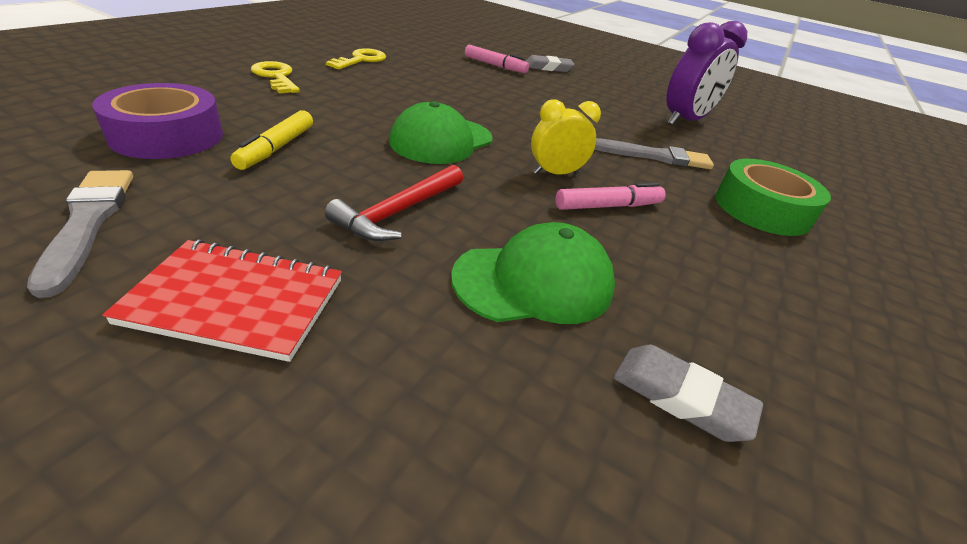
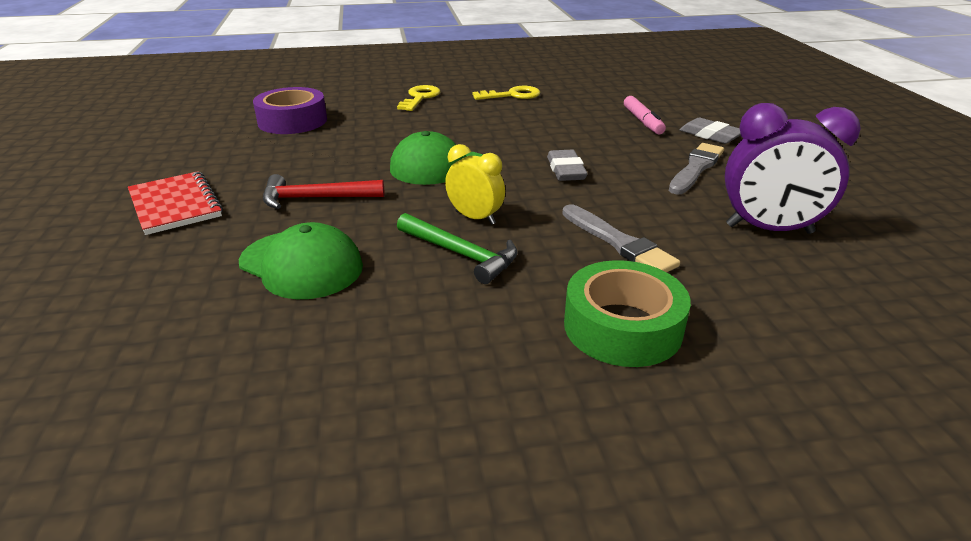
camera: 55 degrees right, 5 degrees down
grey brush [27,170,133,298] -> grey brush moved to [669,143,724,194]
yellow marker [230,110,313,170] -> none
pink marker [555,183,666,210] -> green hammer [397,213,518,284]
grey eraser [613,345,763,442] -> grey eraser moved to [547,150,587,181]

